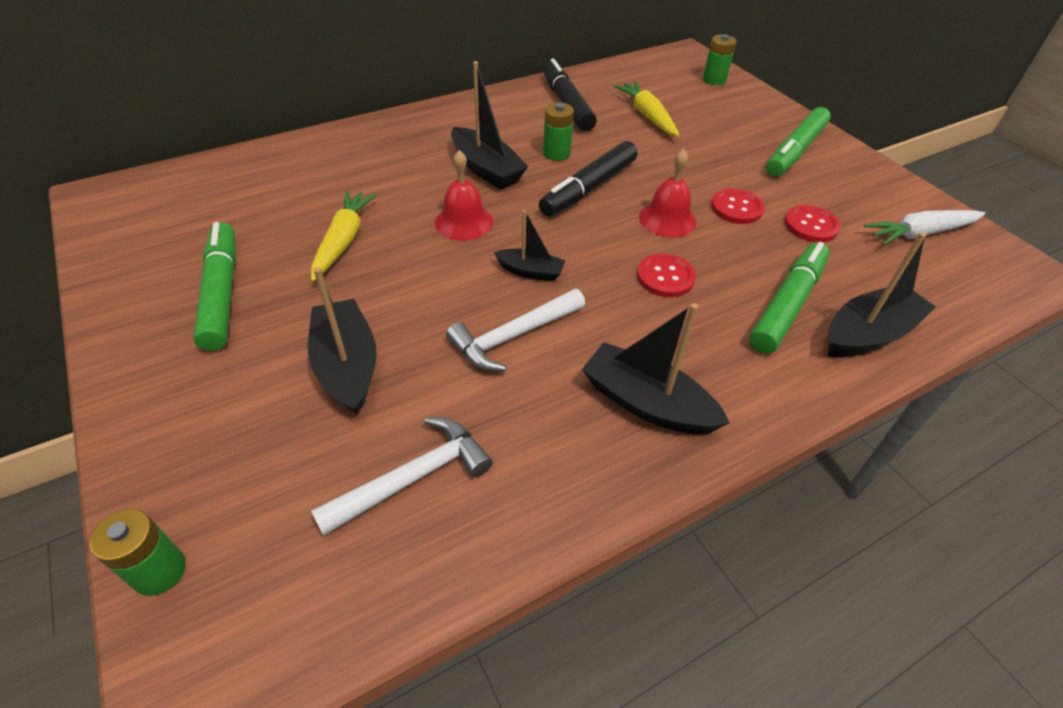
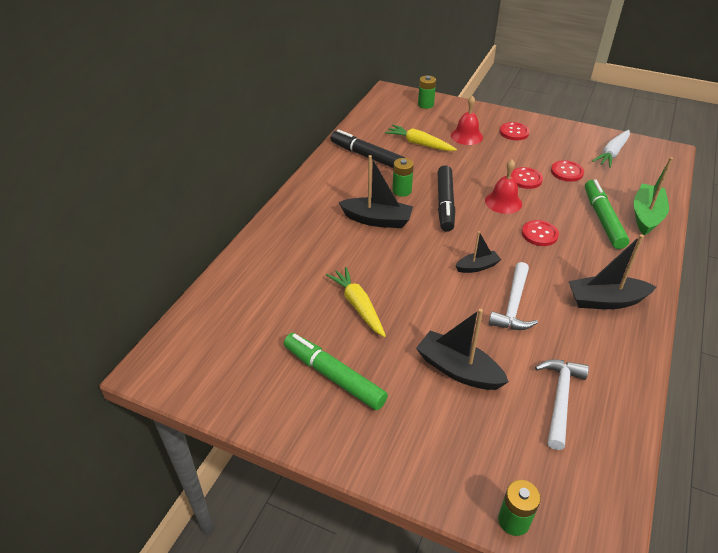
camera: 35 degrees left, 5 degrees down
red bell [435,150,493,241] -> red bell moved to [451,96,483,145]
green marker [766,107,831,176] -> red button [500,122,530,140]
black boat [828,232,936,357] -> green boat [634,157,673,235]

